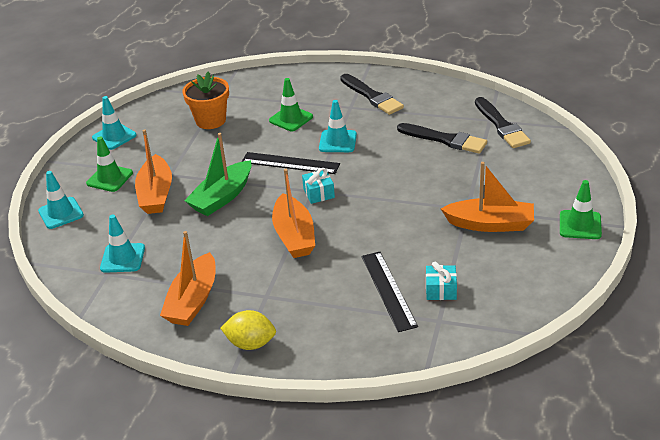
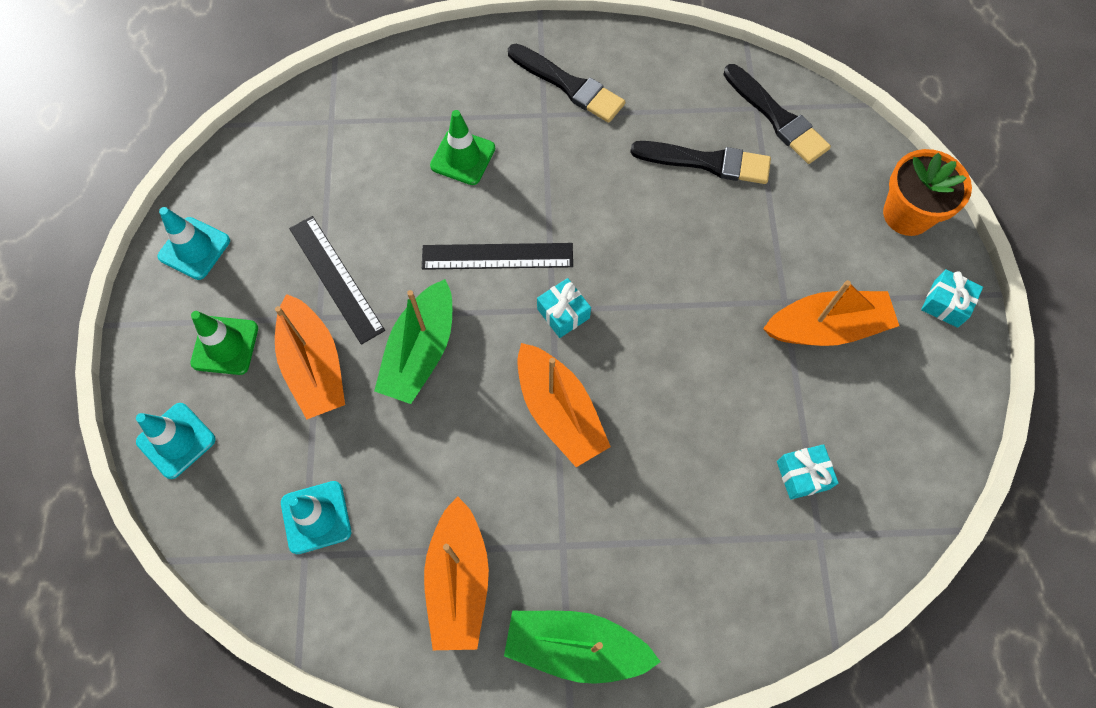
camera: 20 degrees left, 30 degrees up
orange flower pot [182,72,229,129] -> orange flower pot moved to [883,149,972,236]
yellow lemon [220,310,276,350] -> green boat [504,611,661,684]
turquoise traffic cone [319,100,357,152] -> none
black ruler [362,252,418,332] -> black ruler moved to [289,216,385,345]
green traffic cone [560,180,602,239] -> turquoise gift [921,269,983,328]

